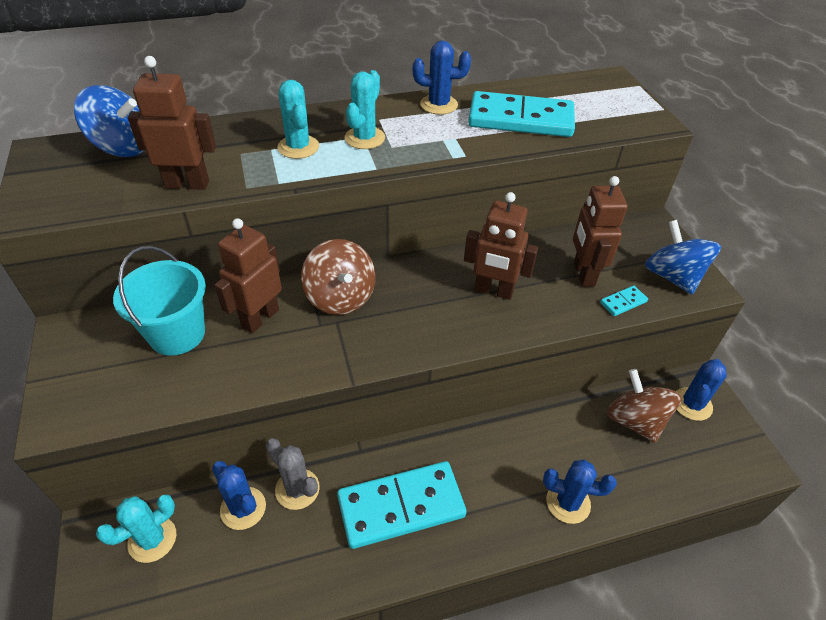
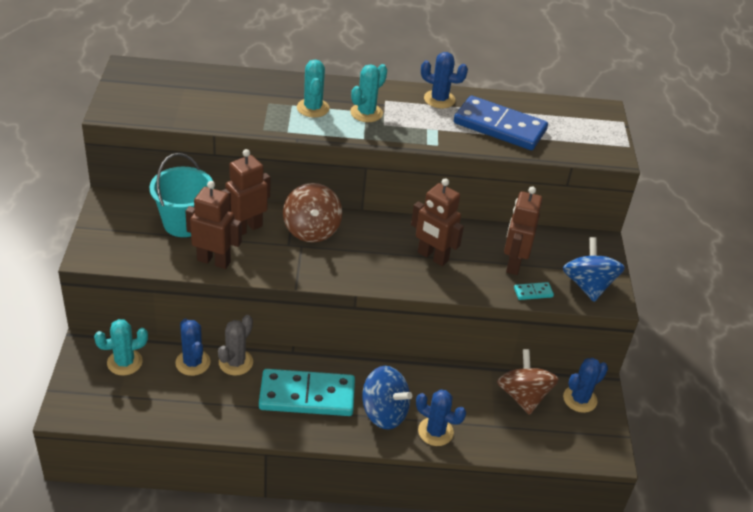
camera: 15 degrees right, 5 degrees down
blue spinning top [74,85,145,157] -> blue spinning top moved to [362,366,412,430]
brown robot [128,56,216,190] -> brown robot moved to [185,181,242,269]
grey cactus [266,438,320,510] -> grey cactus turned 60 degrees clockwise [218,315,253,376]
turquoise domino [468,91,575,137] -> blue domino [454,96,548,150]

